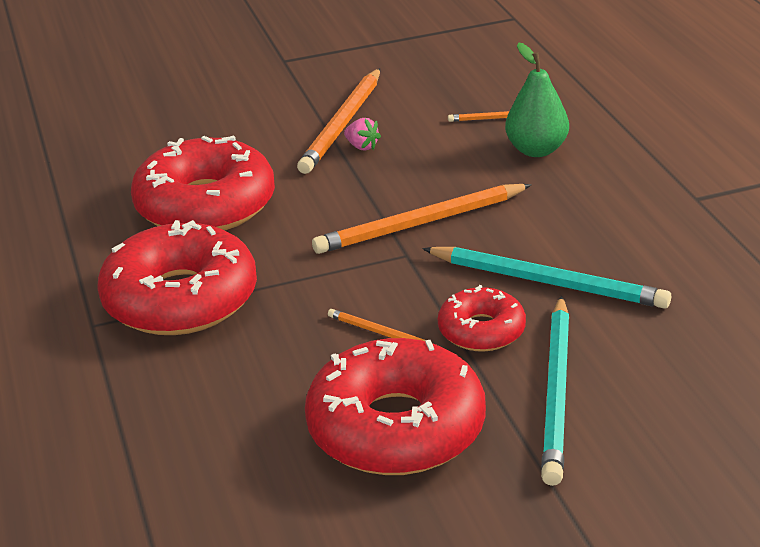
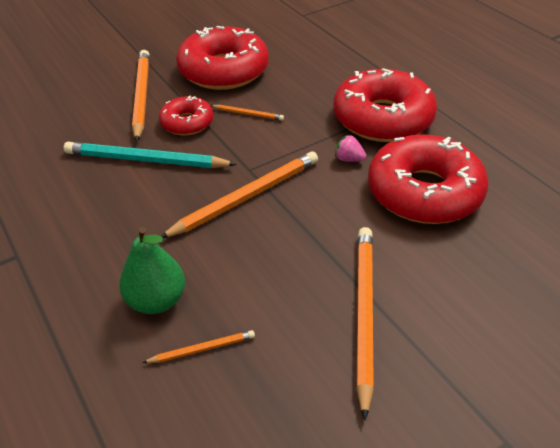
camera: 165 degrees right, 10 degrees up
pink strawberry [344,118,381,151] -> pink strawberry moved to [335,134,366,162]
turquoise pencil [541,296,570,486] -> orange pencil [132,50,149,142]

